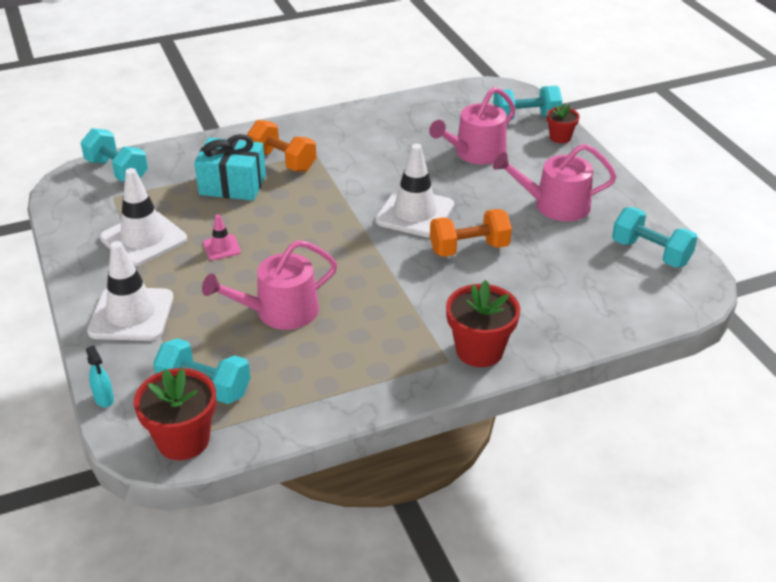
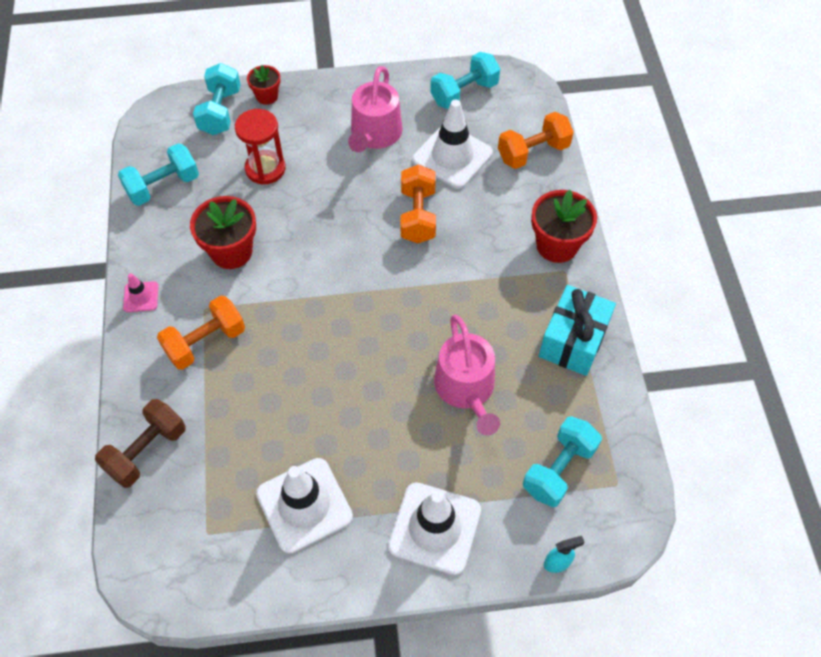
camera: 75 degrees left, 20 degrees up
turquoise dumbbell [81,128,148,182] -> turquoise dumbbell moved to [118,143,199,206]
red flower pot [134,368,216,460] -> red flower pot moved to [190,196,256,269]
turquoise gift [194,134,266,201] -> turquoise gift moved to [539,285,616,376]
pink traffic cone [203,214,241,260] -> pink traffic cone moved to [123,273,158,312]
white traffic cone [375,144,454,238] -> white traffic cone moved to [412,100,493,189]
pink watering can [429,87,515,165] -> red hourglass [235,109,286,185]
none -> brown dumbbell [95,399,186,488]
none -> orange dumbbell [498,112,574,169]

